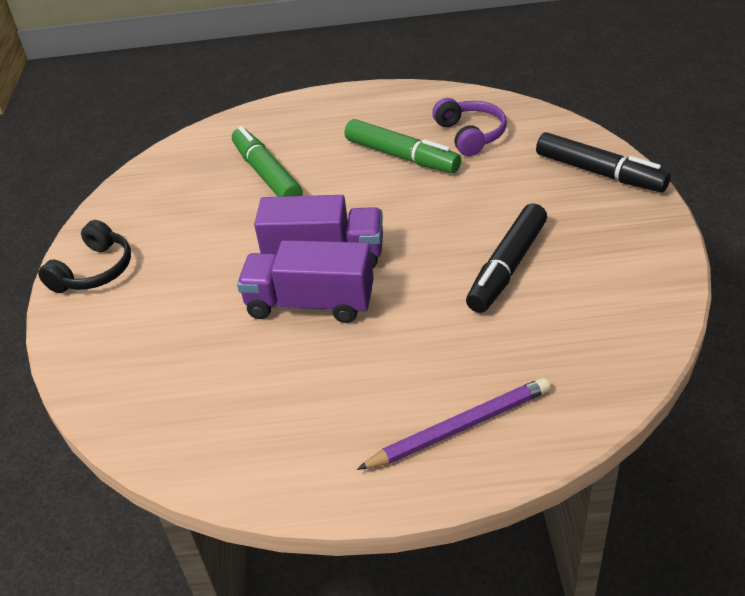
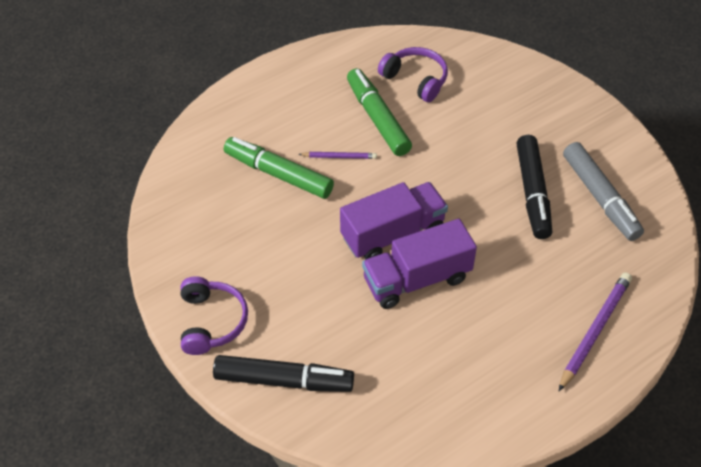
camera: 35 degrees left, 10 degrees up
black headphones [38,220,131,293] -> purple headphones [180,276,248,355]
green marker [345,119,461,173] -> green marker turned 120 degrees counterclockwise [347,68,412,156]
black marker [536,132,671,192] -> black marker moved to [213,355,354,392]
none -> purple pencil [299,152,377,159]
none -> grey marker [563,142,644,241]

